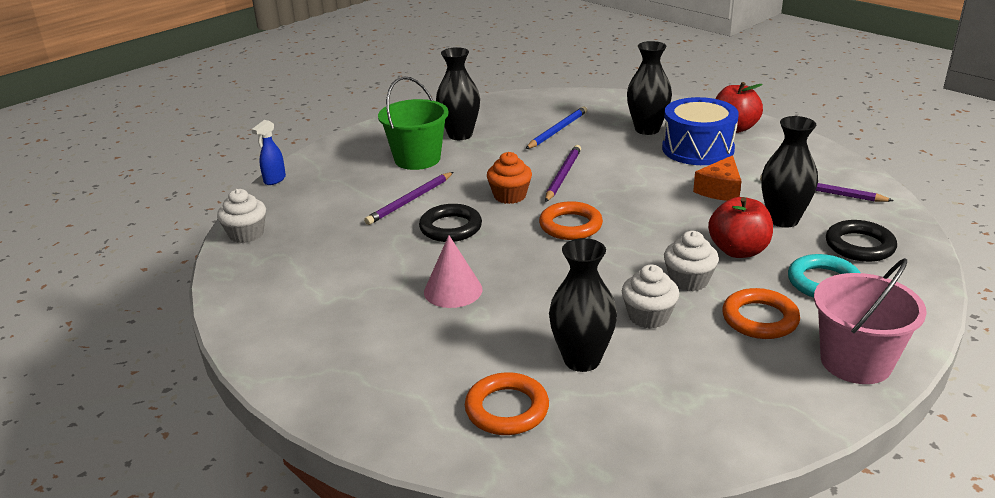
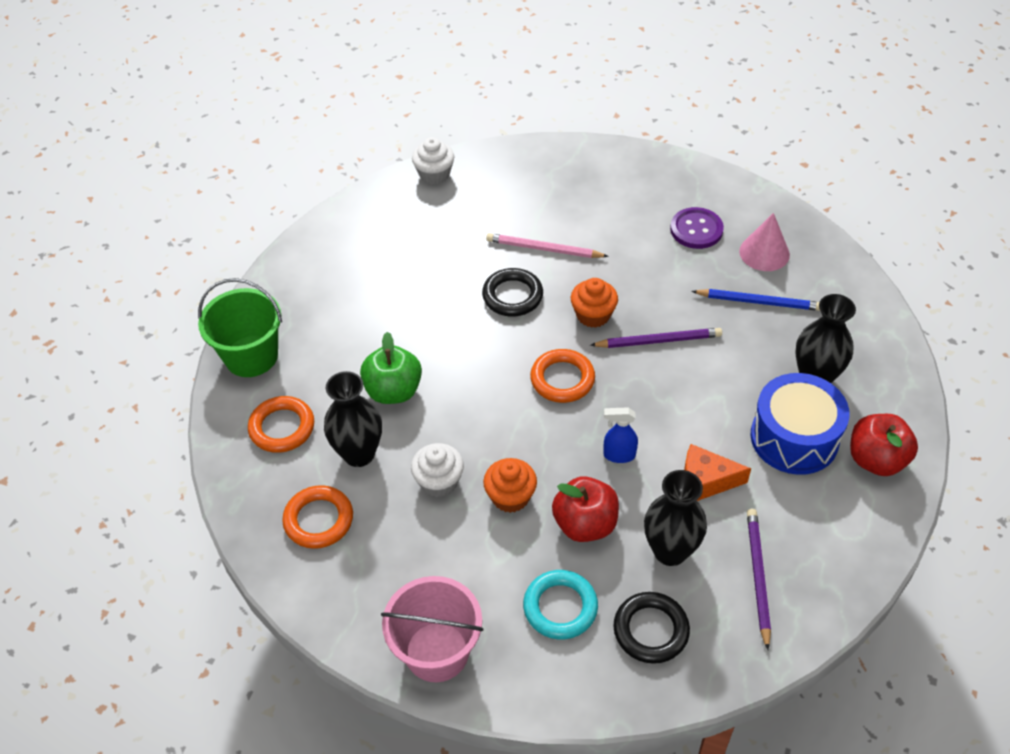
camera: 65 degrees right, 20 degrees up
blue spray bottle [251,120,286,185] -> blue spray bottle moved to [603,407,638,463]
purple pencil [364,172,453,225] -> pink pencil [486,233,609,258]
green bucket [378,77,449,170] -> green bucket moved to [198,278,282,377]
pink cone [424,235,482,308] -> pink cone moved to [739,213,790,271]
black vase [436,47,480,140] -> purple button [670,207,724,249]
white cupcake [664,231,719,291] -> orange cupcake [483,458,537,513]
orange ring [722,288,800,339] -> orange ring moved to [282,485,353,549]
none -> green apple [360,332,422,404]

